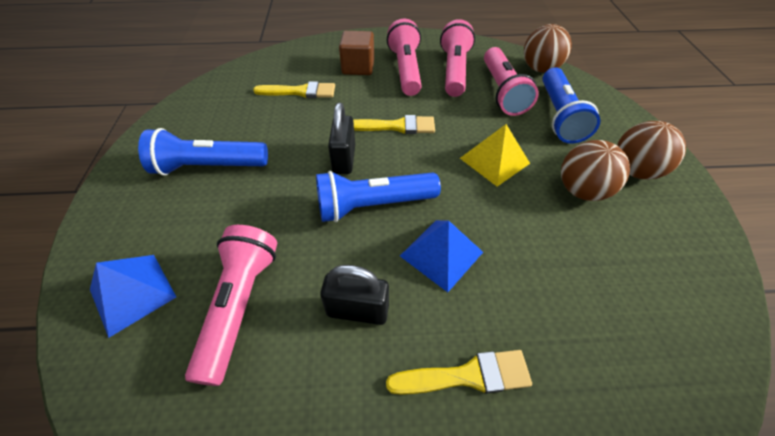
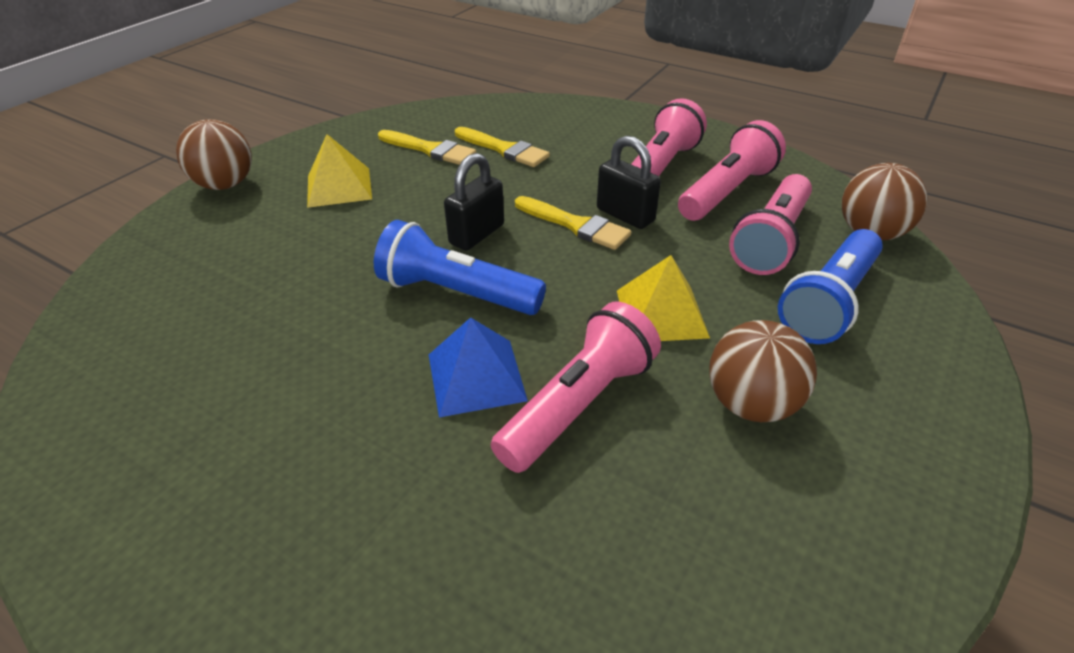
camera: 35 degrees right, 10 degrees down
blue pyramid [90,255,176,338] -> none
blue flashlight [138,128,268,176] -> yellow pyramid [307,134,372,208]
pink flashlight [185,225,277,386] -> pink flashlight moved to [491,302,661,473]
black padlock [320,265,389,325] -> black padlock moved to [597,136,661,229]
brown cube [339,31,374,75] -> none
yellow brush [386,350,532,395] -> yellow brush moved to [378,130,476,165]
brown ball [617,121,686,180] -> brown ball moved to [176,119,252,190]

